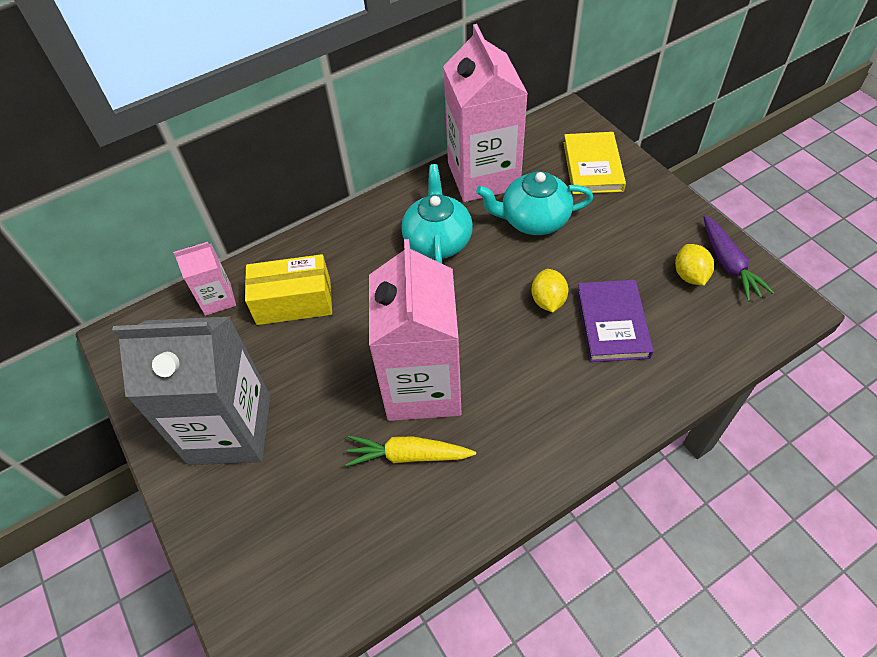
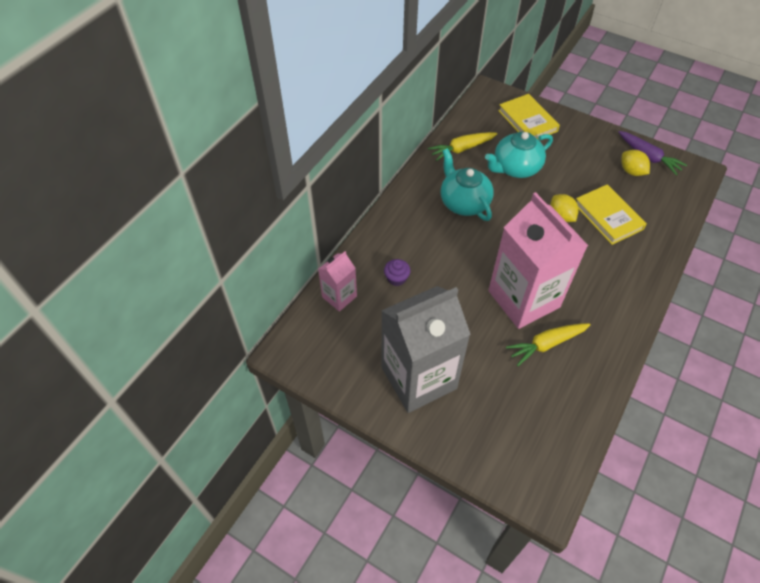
camera: 30 degrees left, 0 degrees up
yellow box [245,254,332,325] -> purple cupcake [384,259,411,286]
pink carton [443,24,528,202] -> yellow carrot [428,132,497,161]
purple book [577,280,654,362] -> yellow book [576,184,647,245]

